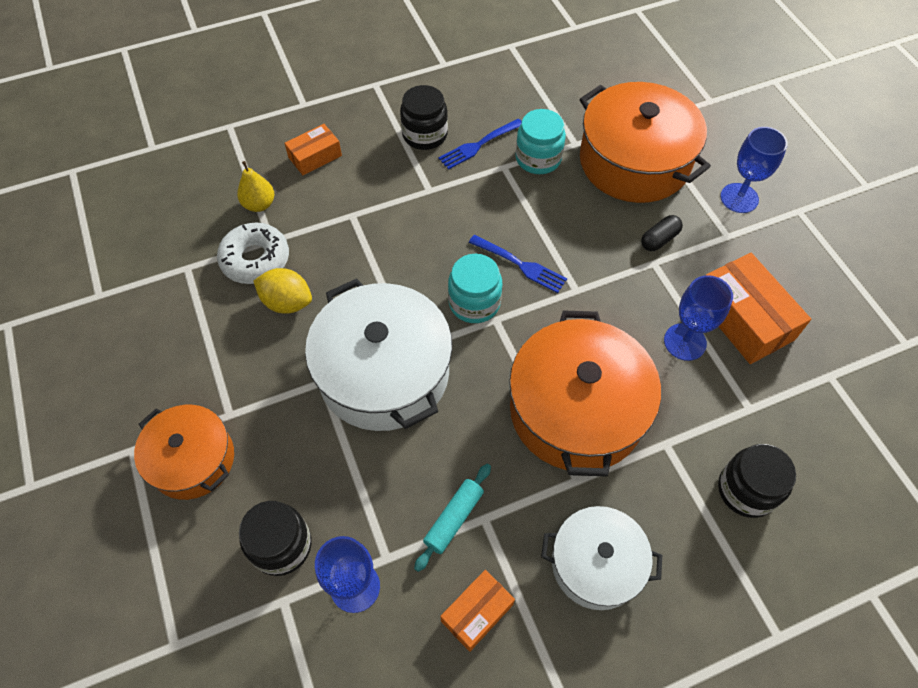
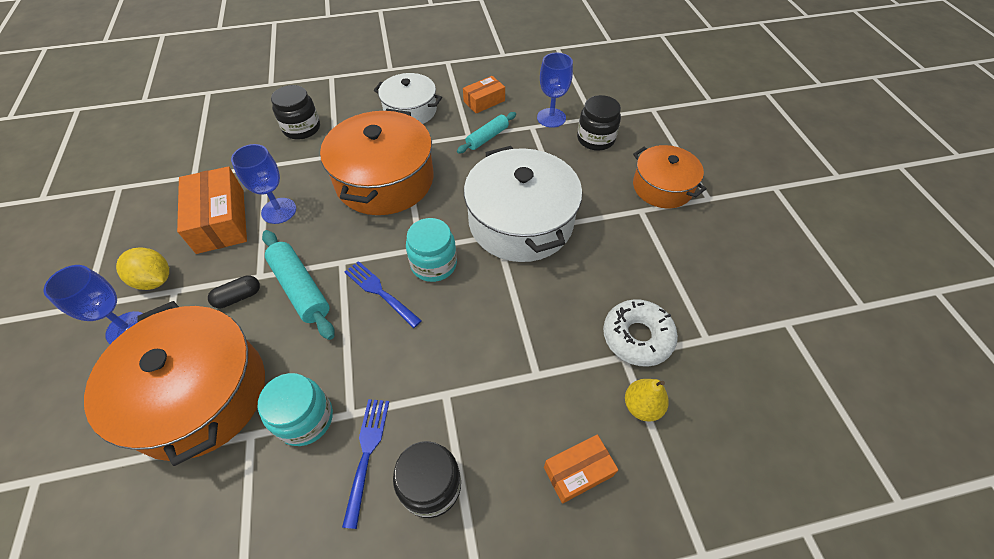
camera: 170 degrees left, 5 degrees down
yellow lemon [254,268,312,313] -> yellow lemon moved to [116,247,169,290]
blue fork [438,119,522,170] -> blue fork turned 60 degrees counterclockwise [342,399,389,529]
none -> turquoise rolling pin [262,230,335,340]

